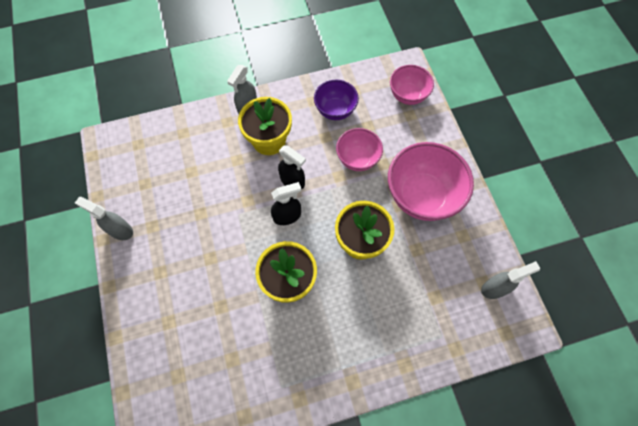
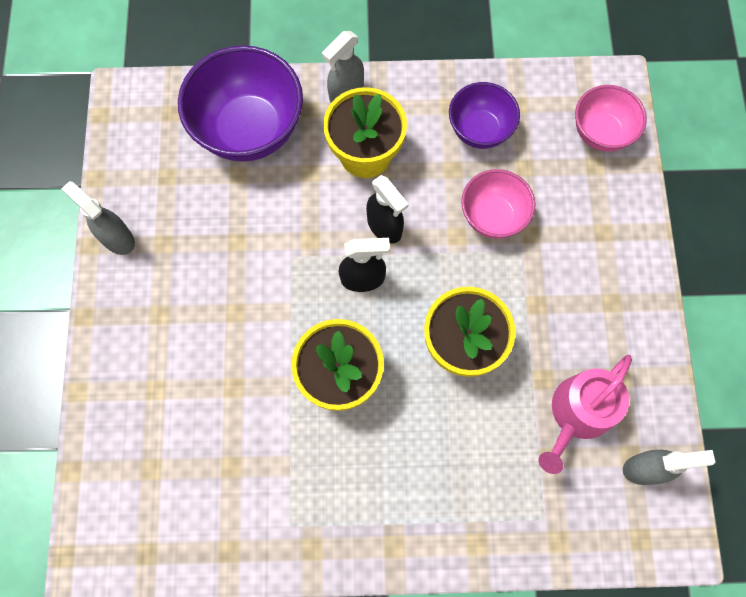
camera: 15 degrees right, 5 degrees up
pink bowl [388,142,474,221] -> none
none -> purple bowl [178,45,303,162]
none -> pink watering can [538,355,632,474]

